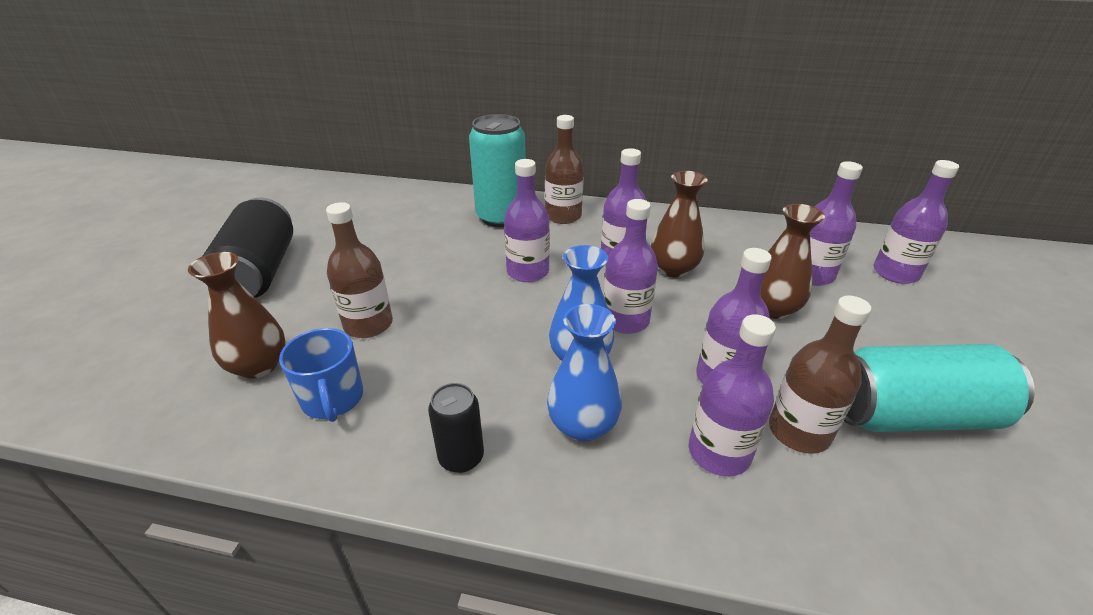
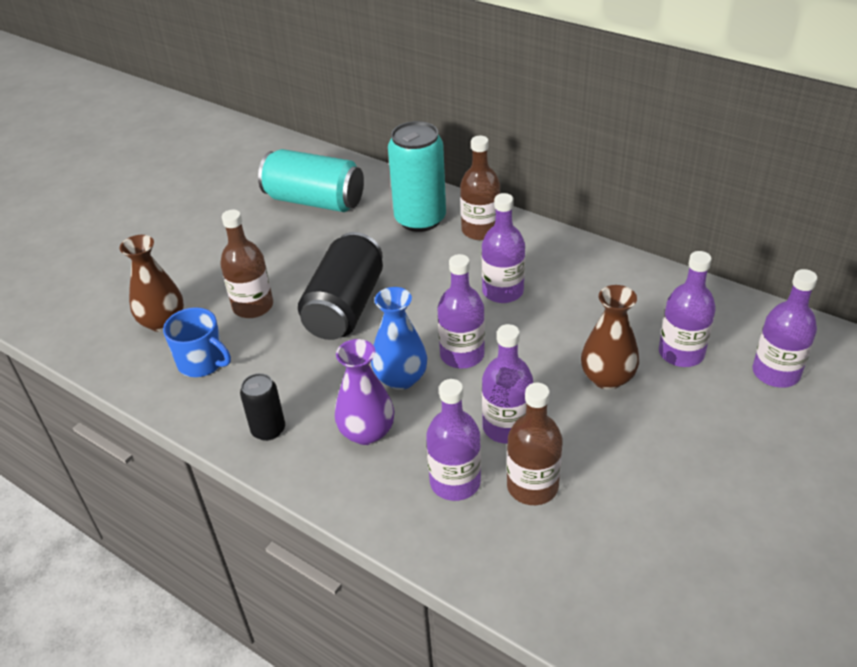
camera: 25 degrees right, 5 degrees up
black can [203,198,293,298] -> black can moved to [298,232,383,340]
blue mug [279,328,363,422] -> blue mug turned 60 degrees counterclockwise [163,307,231,377]
purple bottle [504,159,550,282] -> none
blue vase [547,304,622,442] -> purple vase [335,339,394,445]
brown vase [651,171,708,277] -> none
turquoise can [844,344,1035,432] -> turquoise can moved to [258,149,364,212]

